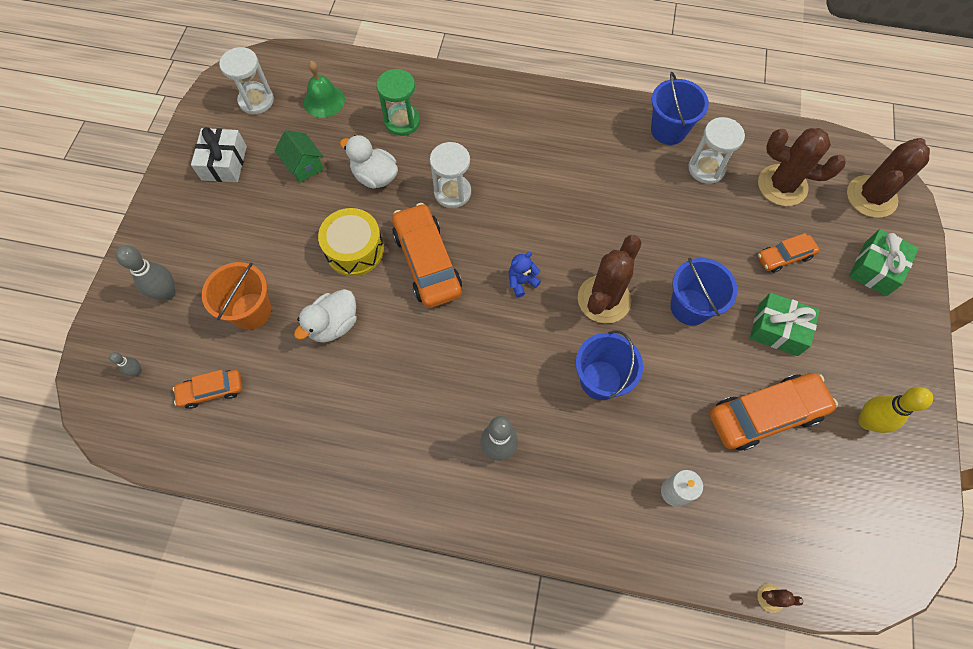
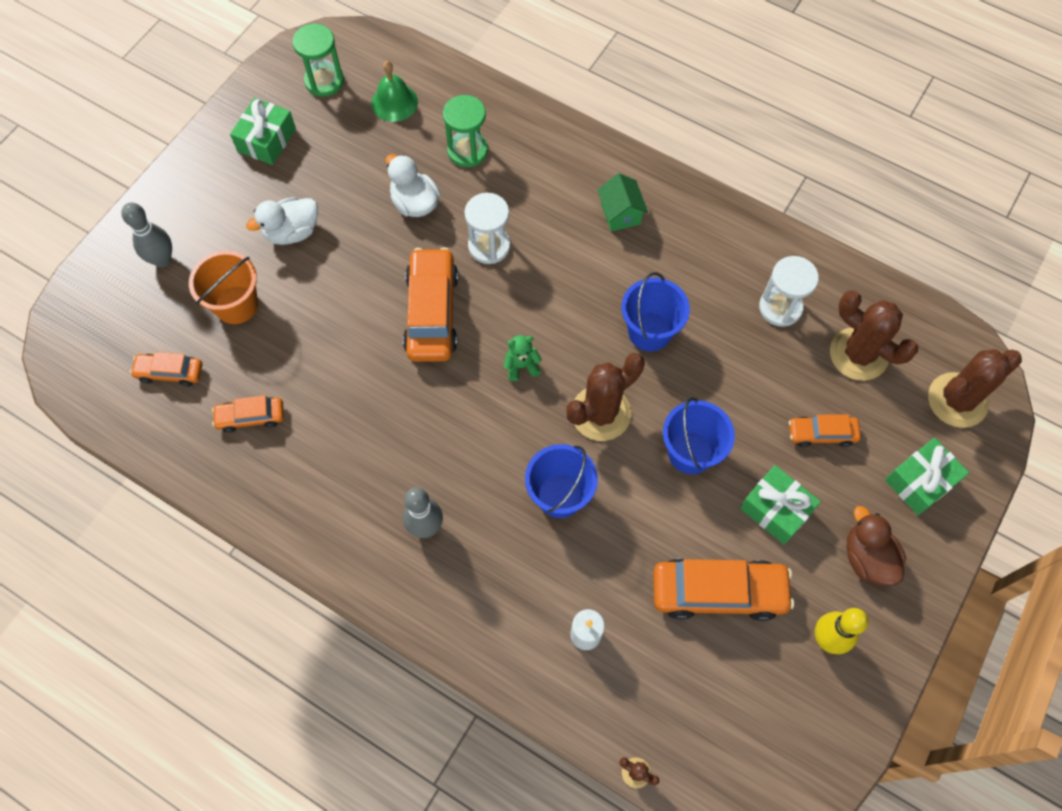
camera: 20 degrees right, 0 degrees up
grey bowling pin [109,352,142,376] -> none
white gift [191,127,247,182] -> green gift [230,98,296,165]
white hourglass [219,47,274,114] -> green hourglass [293,24,344,97]
green house [274,130,323,183] -> green house moved to [598,173,648,232]
white duck [294,289,357,343] -> white duck moved to [246,197,318,245]
yellow drum [318,208,384,276] -> none
blue teddy bear [508,252,541,297] -> green teddy bear [504,335,542,381]
blue bucket [651,72,709,145] -> blue bucket moved to [622,272,690,351]
none -> orange car [212,395,284,433]
none -> brown duck [846,506,906,586]

